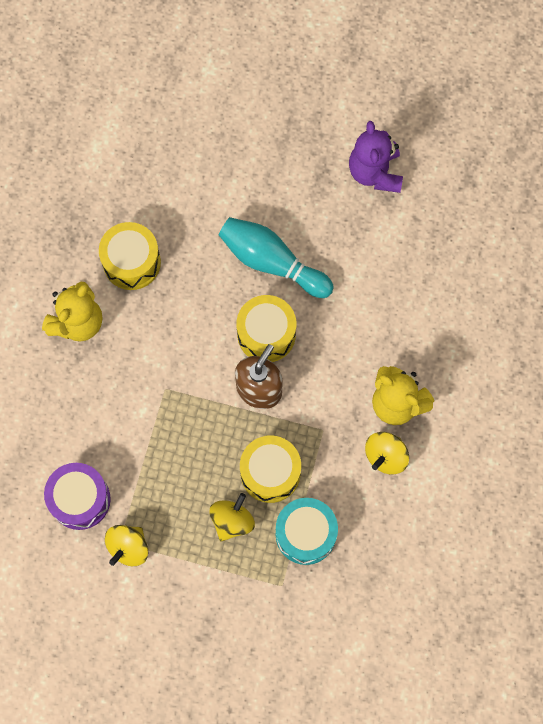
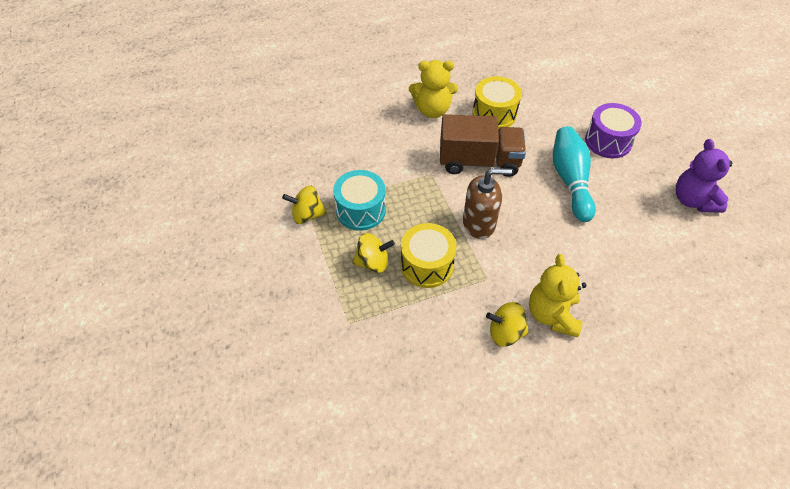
camera: 55 degrees right, 20 degrees down
purple drum [44,463,111,530] -> purple drum moved to [585,103,642,158]
yellow drum [236,295,296,362] -> none
turquoise drum [276,498,338,565] -> turquoise drum moved to [333,170,386,231]
purple teddy bear [349,121,403,193] -> purple teddy bear turned 60 degrees counterclockwise [676,139,732,213]
none -> brown truck [440,114,526,177]

